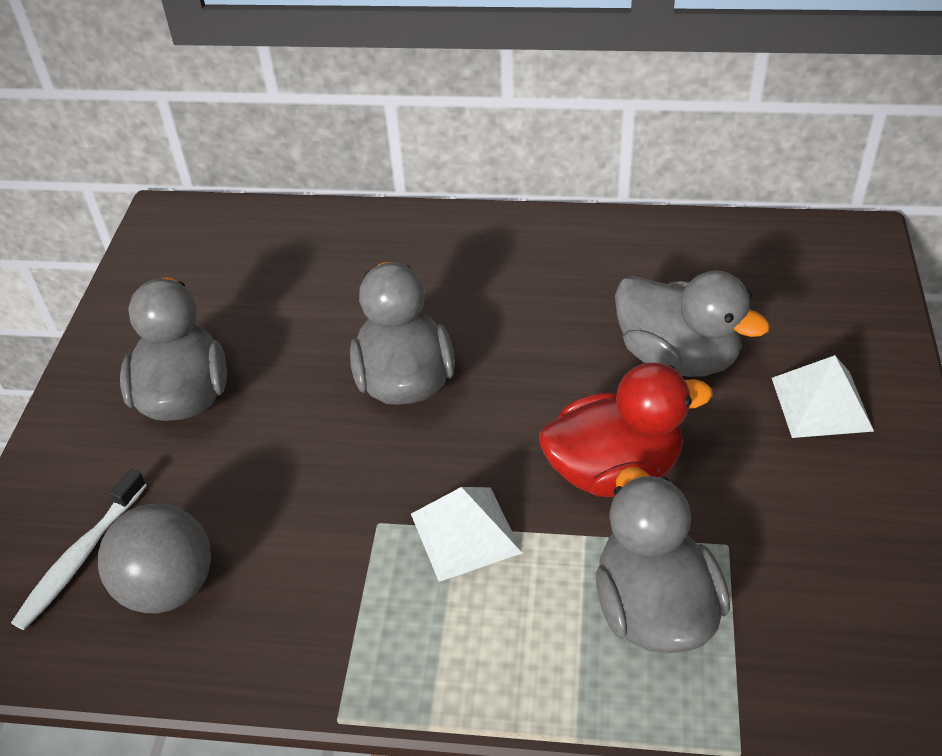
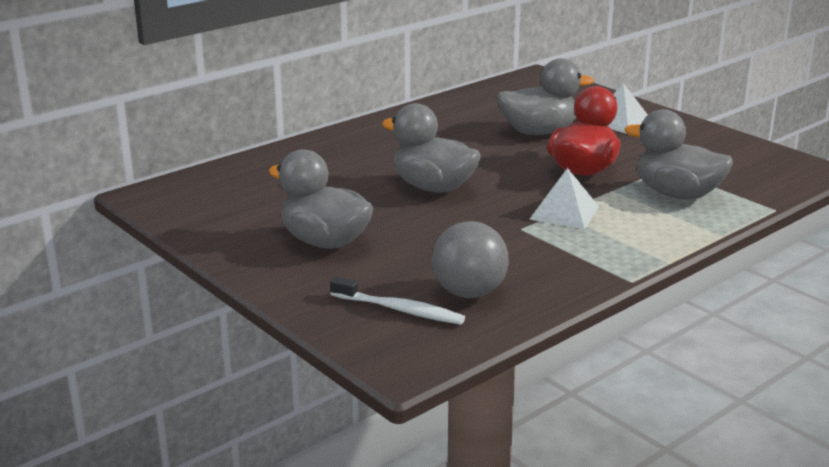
camera: 50 degrees left, 20 degrees down
white toothbrush [11,469,147,630] -> white toothbrush turned 45 degrees counterclockwise [330,276,465,325]

